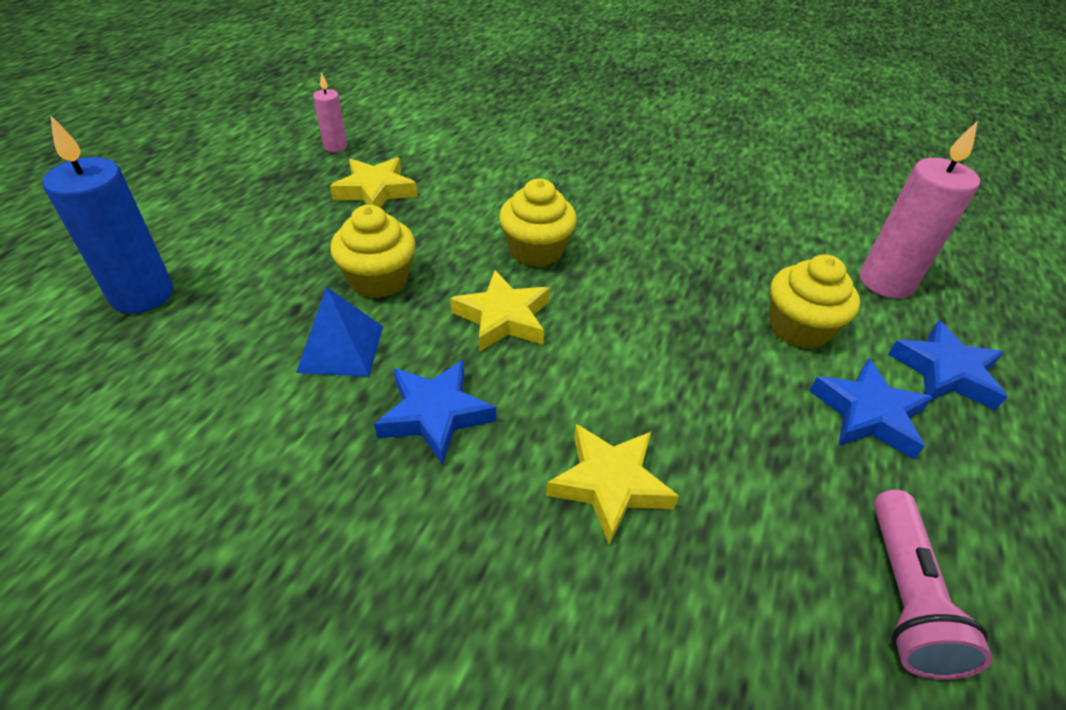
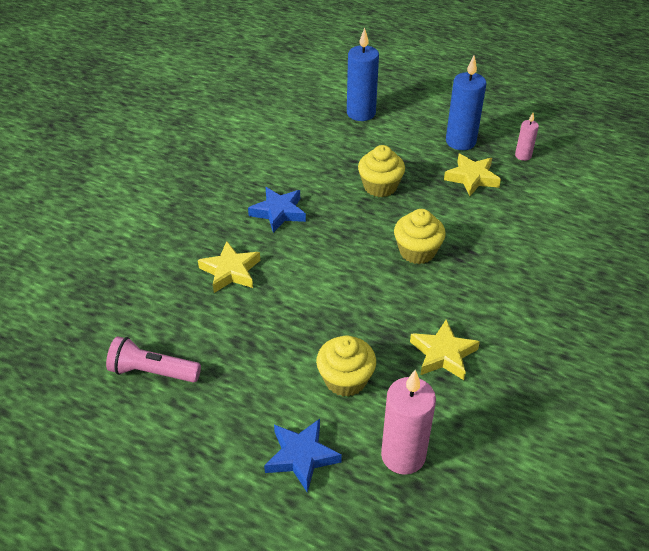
camera: 95 degrees right, 0 degrees up
blue pyramid [296,287,383,377] -> none
yellow star [450,270,550,352] -> yellow star moved to [410,319,480,380]
blue star [810,358,933,460] -> none
none -> blue candle [446,56,487,150]

